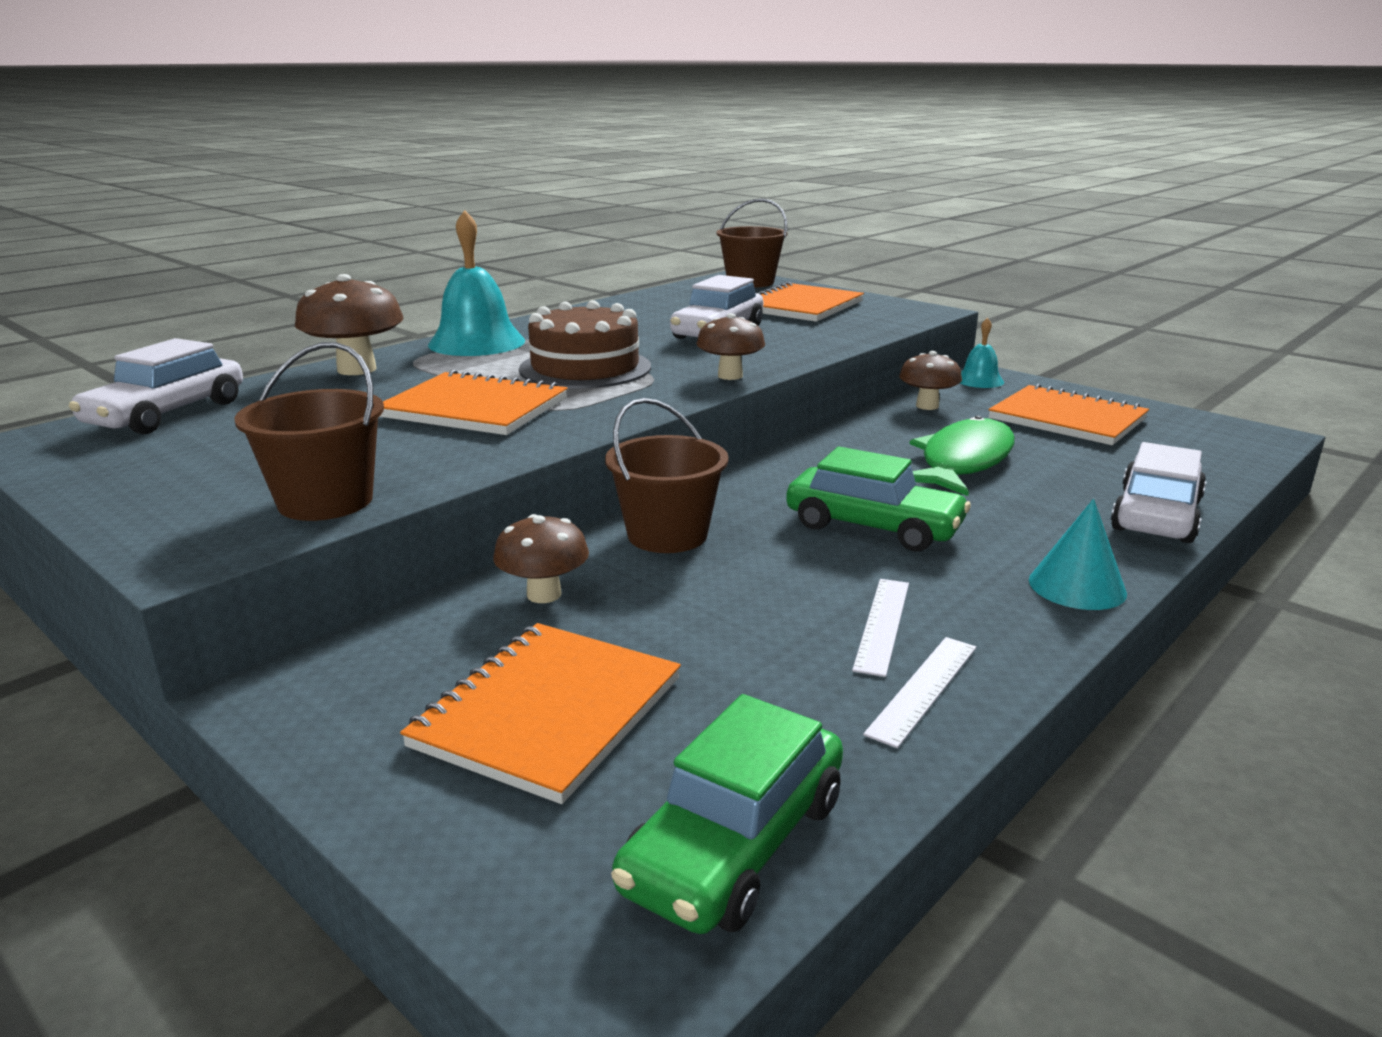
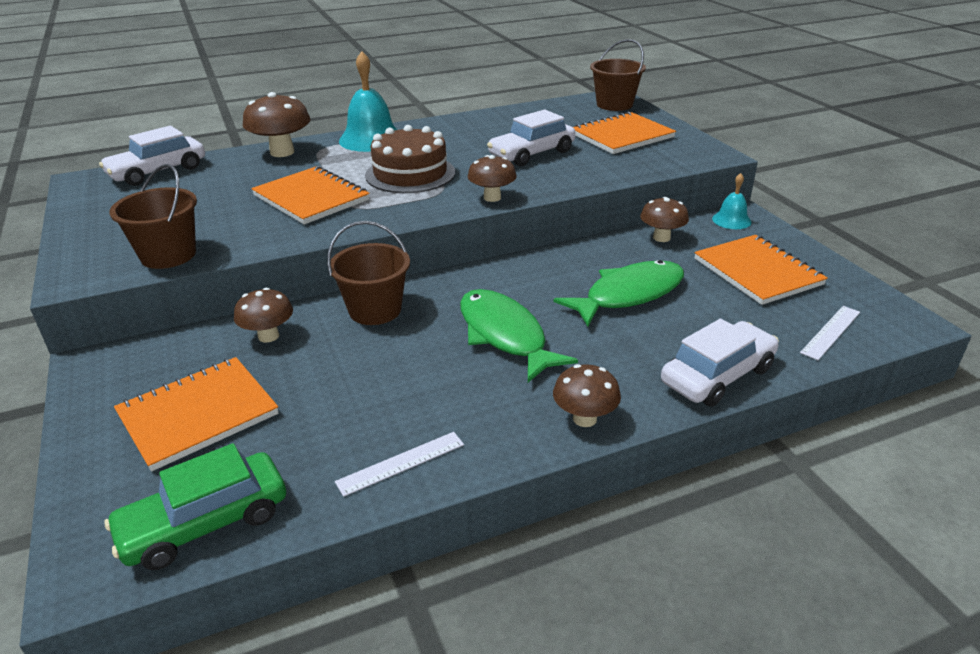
camera: 25 degrees right, 10 degrees up
green car [786,447,971,552] -> green fish [460,289,578,382]
white ruler [852,579,909,677] -> white ruler moved to [800,306,860,360]
turquoise cone [1029,499,1127,610] -> brown mushroom [553,364,621,427]

